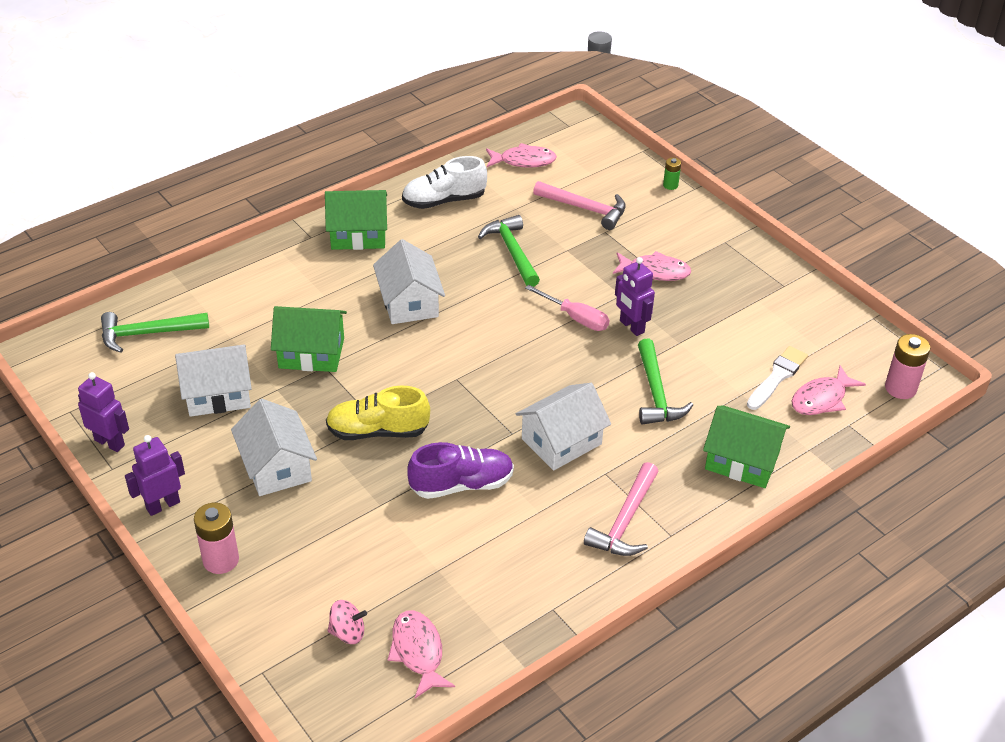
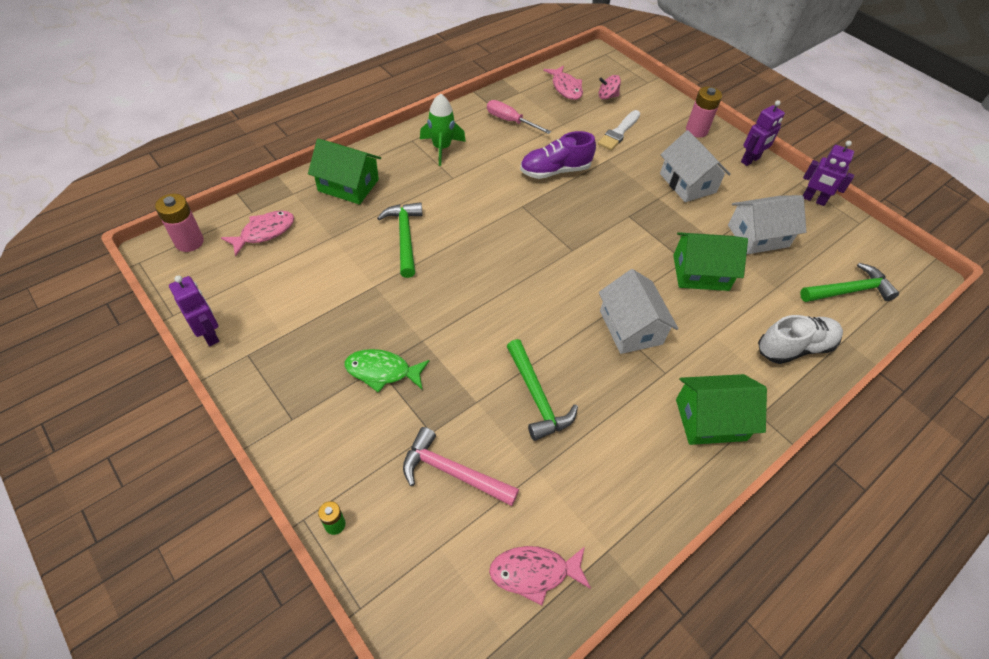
camera: 175 degrees right, 10 degrees up
yellow shoe [326,386,430,440] -> none
white shoe [402,156,487,209] -> white shoe moved to [758,315,843,364]
white house [516,383,611,470] -> none
pink screwdriver [525,285,609,331] -> pink screwdriver moved to [487,100,551,134]
pink hammer [584,462,659,556] -> green rocket [420,94,466,166]
pink fish [613,251,691,281] -> green fish [344,349,430,393]
purple robot [615,257,655,336] -> purple robot moved to [169,275,219,346]
white brush [747,346,808,410] -> white brush moved to [598,110,640,151]

